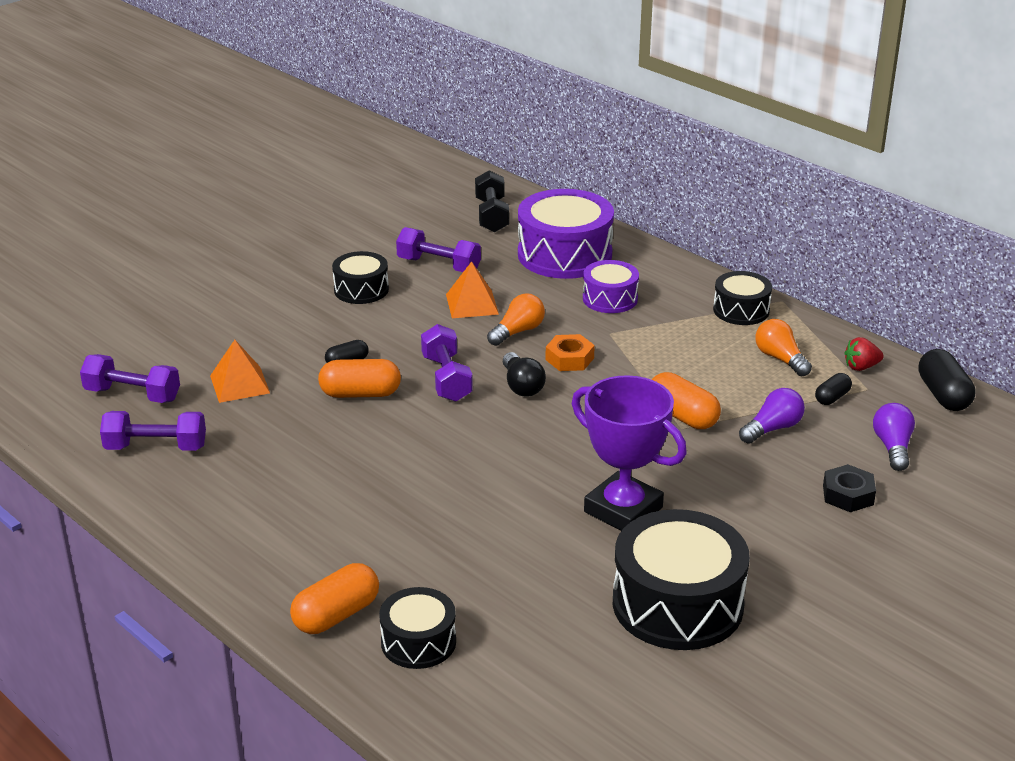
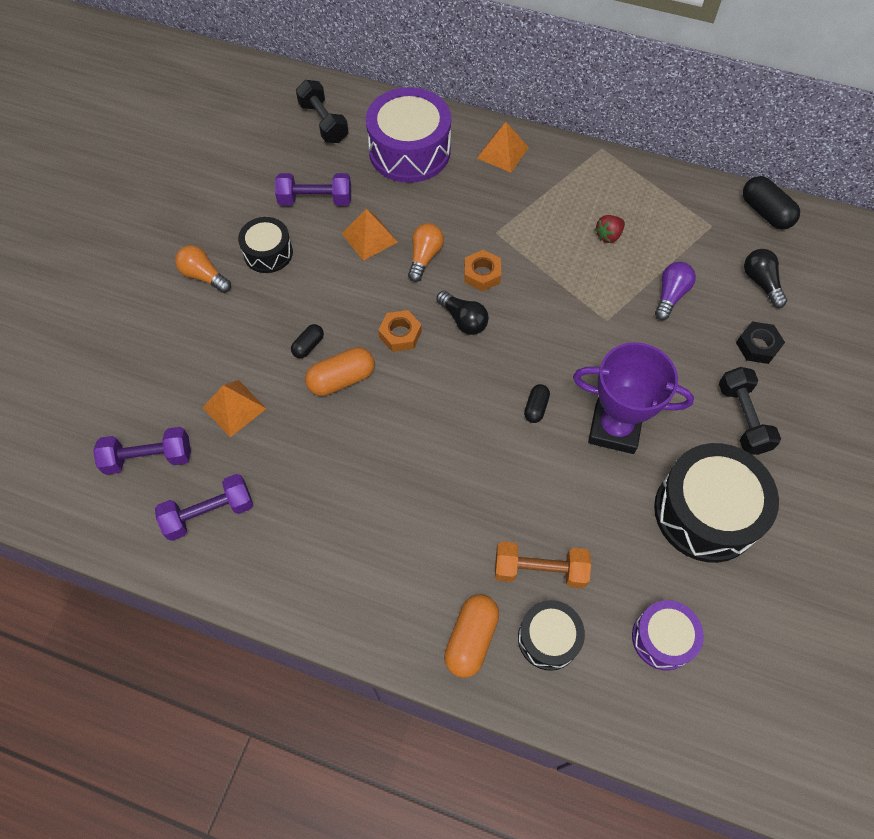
camera: 25 degrees left, 30 degrees up
purple dumbbell [421,324,473,402] -> orange nut [378,310,422,352]
purple drum [583,260,639,313] -> purple drum moved to [632,600,704,670]
orange capsule [652,372,721,429] -> none
black drum [713,271,772,325] -> none
orange light bulb [755,319,812,377] -> orange light bulb moved to [175,245,231,293]
black capsule [815,373,852,405] -> black capsule moved to [524,384,550,423]
red strawberry [844,337,884,371] -> red strawberry moved to [595,215,625,243]
purple light bulb [873,403,915,471] -> black light bulb [744,249,787,308]
none -> orange pyramid [477,122,529,173]
none -> orange dumbbell [495,541,591,588]
none -> black dumbbell [719,367,781,455]

